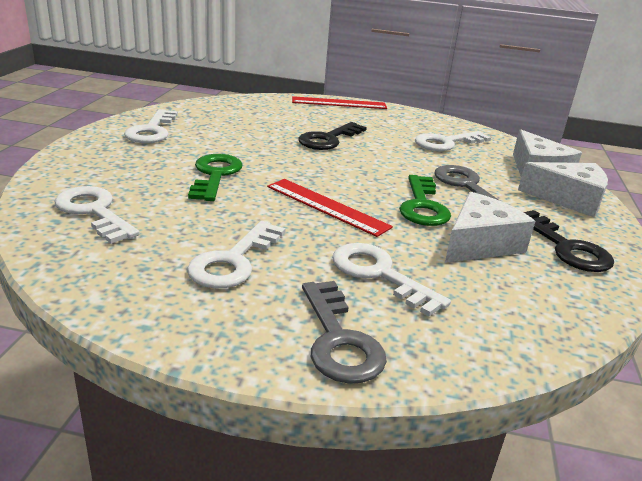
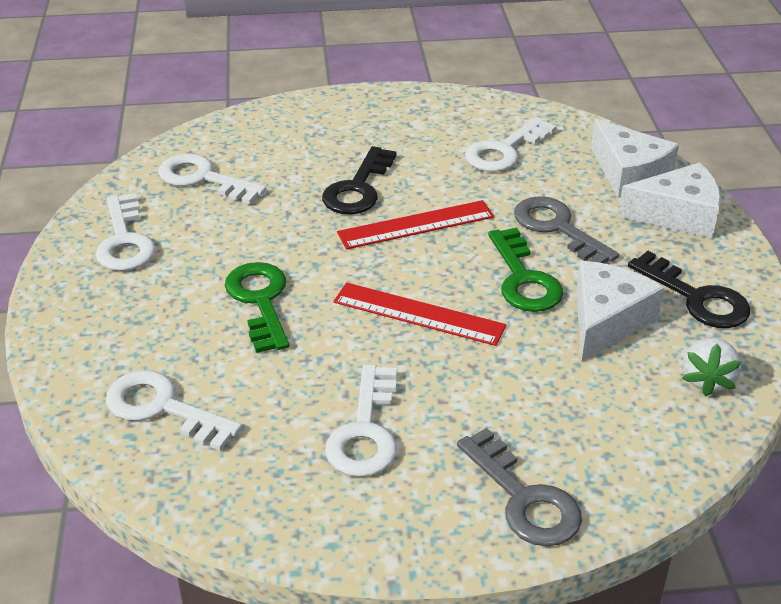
camera: 15 degrees left, 10 degrees up
red ruler [292,96,387,109] -> red ruler moved to [337,200,494,249]
white key [332,243,451,316] -> white key moved to [158,154,266,204]
none -> white strawberry [682,337,741,396]

